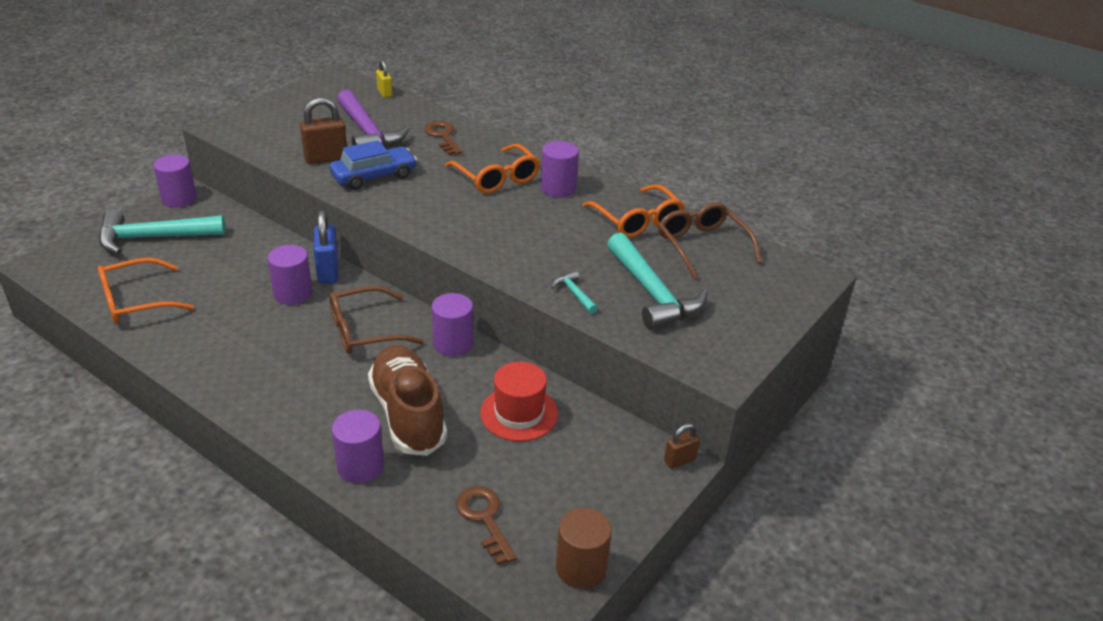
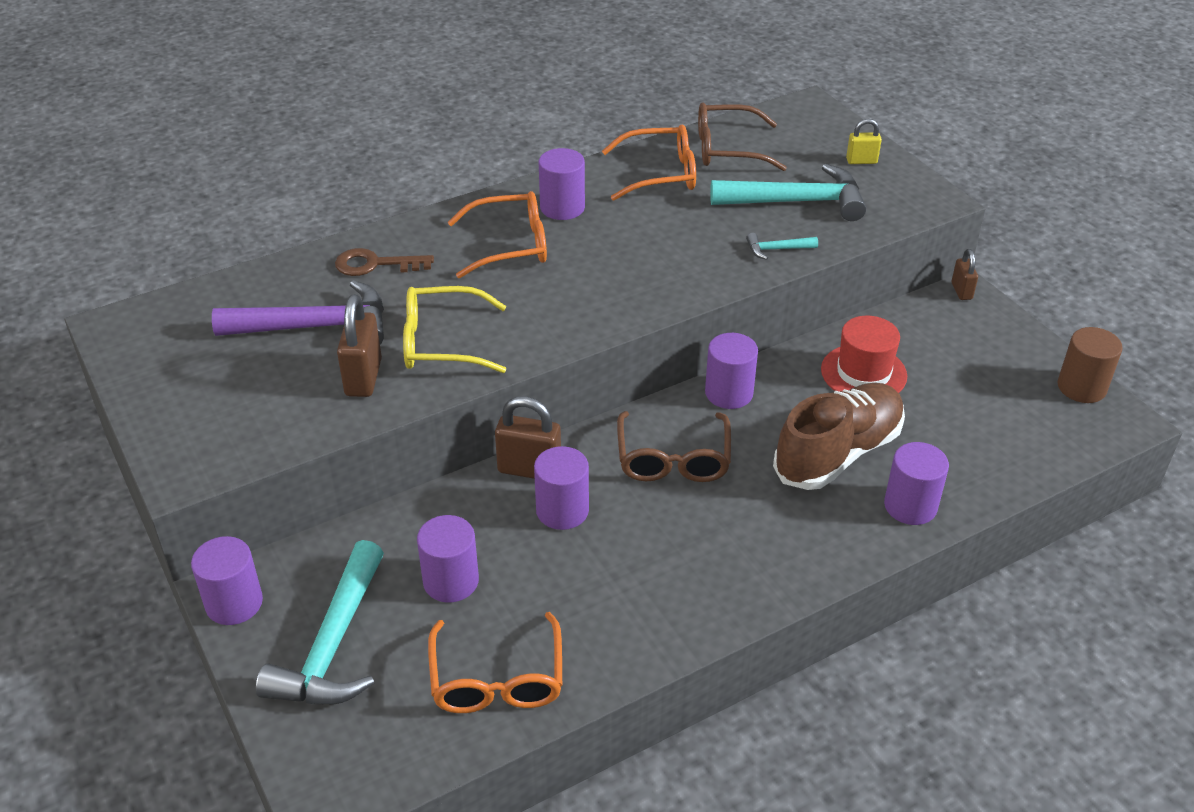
camera: 65 degrees left, 5 degrees up
blue padlock [313,210,339,284] -> brown padlock [495,396,561,479]
blue car [330,140,417,190] -> yellow glasses [403,286,506,373]
brown shoe [368,345,447,456] -> brown shoe turned 135 degrees clockwise [773,383,905,490]
yellow padlock [376,60,392,98] -> yellow padlock moved to [846,119,882,164]
brown key [456,486,517,565] -> none
none -> purple cylinder [417,515,479,603]

